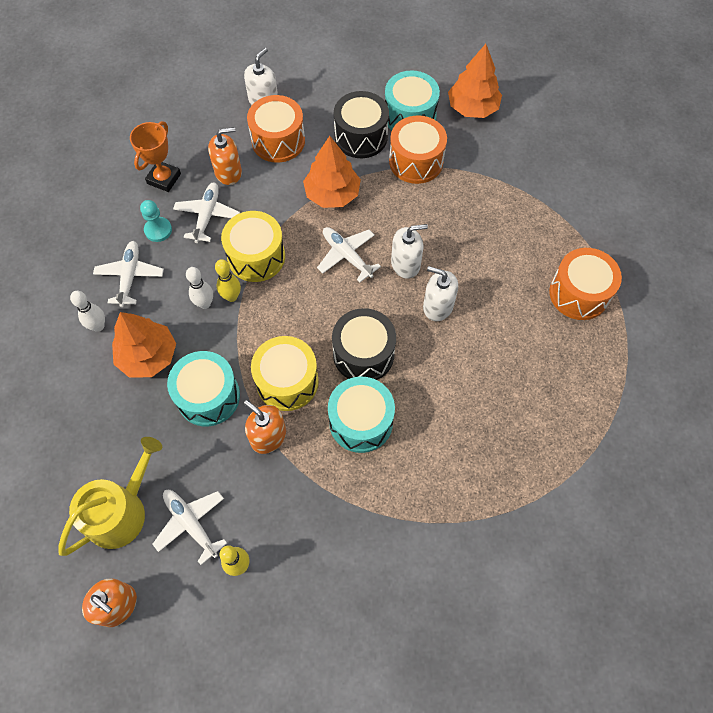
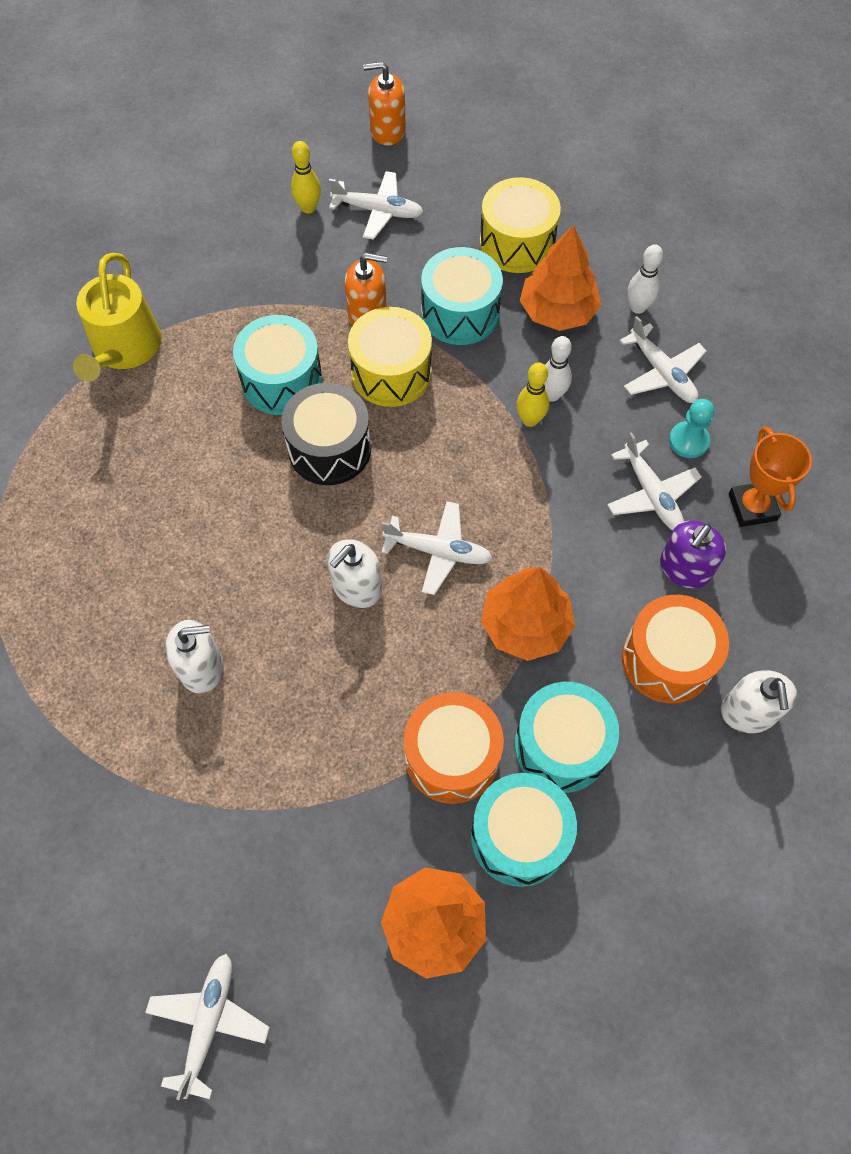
camera: 145 degrees right, 0 degrees up
yellow watering can [58,437,162,556] -> yellow watering can moved to [73,253,161,381]
orange soap dispenser [208,127,242,185] -> purple soap dispenser [660,520,726,588]
yellow drum [221,211,285,282] -> yellow drum moved to [479,177,561,273]
black drum [334,91,389,158] -> turquoise drum [515,682,619,793]
white soap dispenser [423,266,458,321] -> white soap dispenser moved to [165,620,224,694]
orange drum [549,248,622,320] -> none
none -> white plane [145,954,270,1100]

